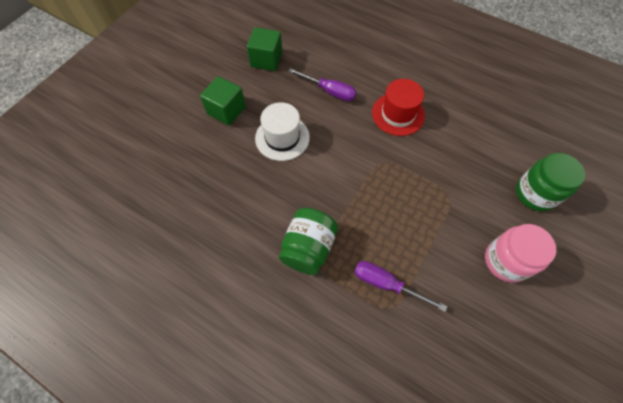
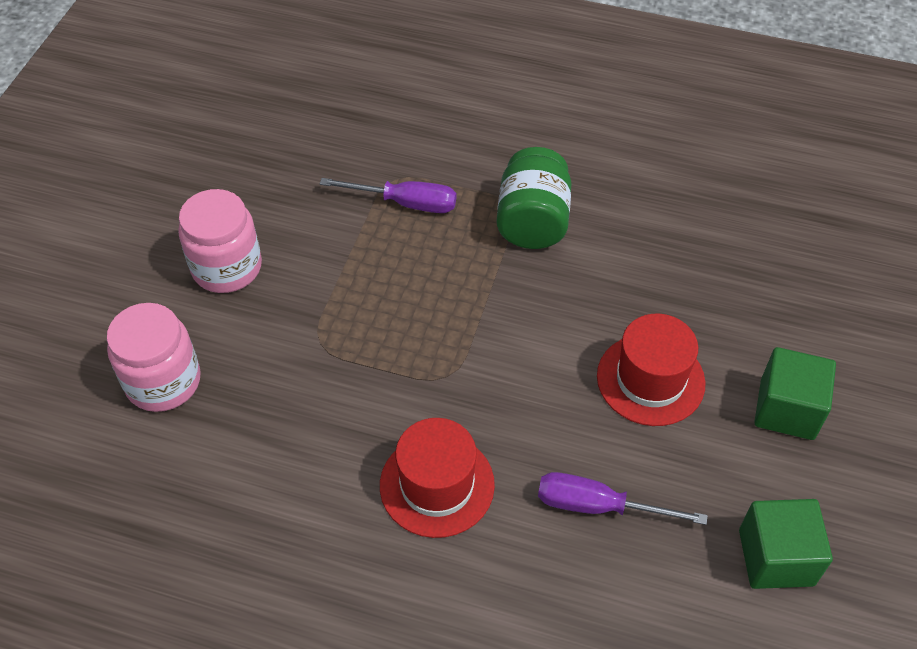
camera: 165 degrees right, 10 degrees down
white hat [255,102,310,161] -> red hat [597,314,706,426]
green jar [516,153,585,211] -> pink jar [107,303,201,412]

